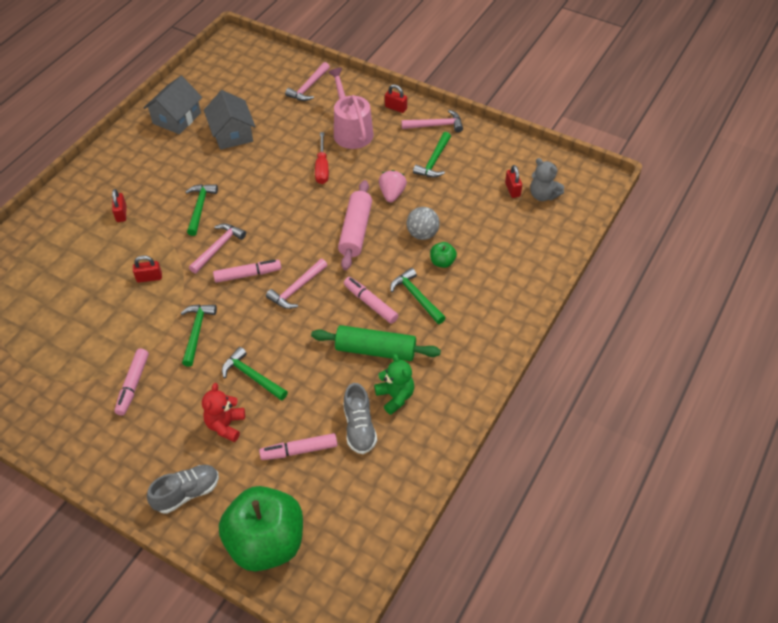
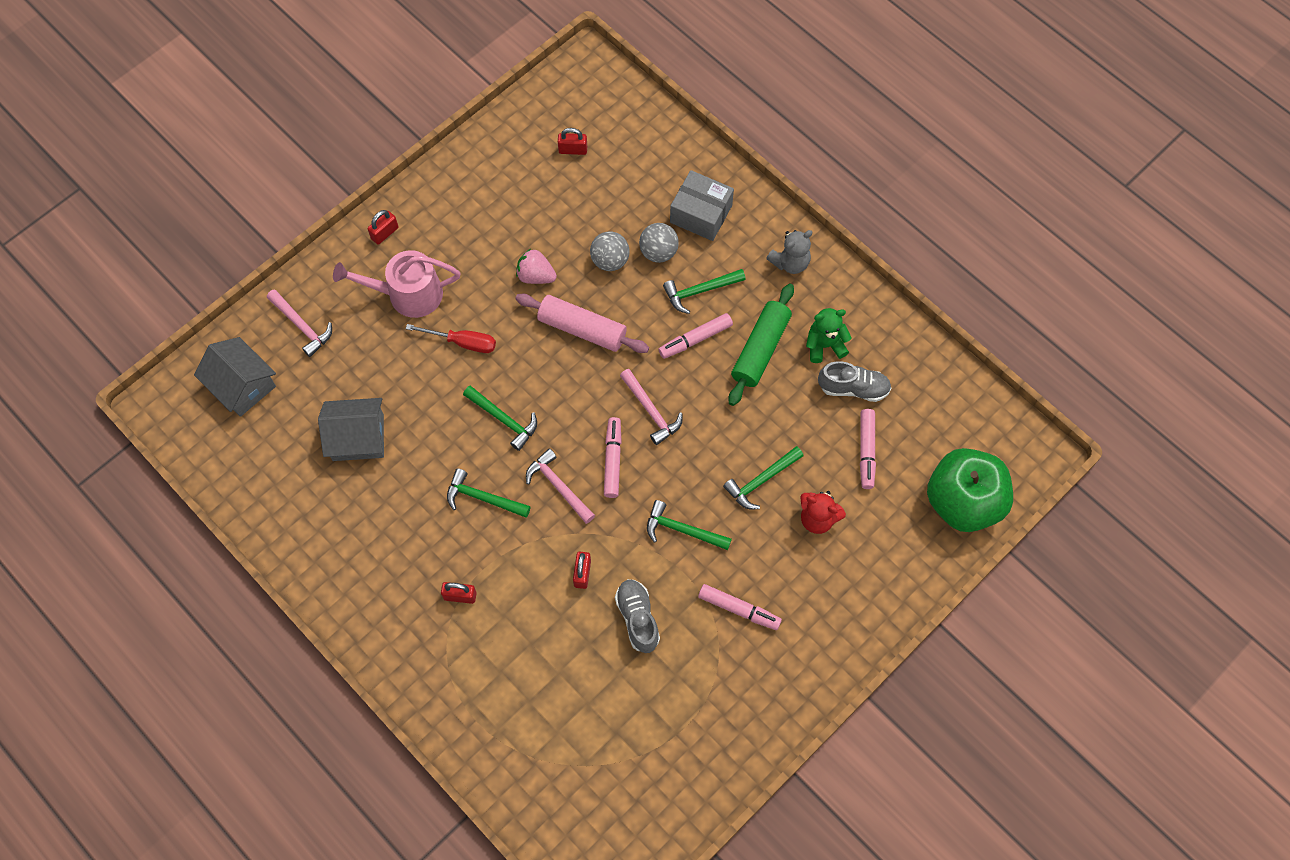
camera: 75 degrees left, 15 degrees up
grey house [144,76,202,134] -> grey house moved to [194,337,276,417]
grey shoe [147,465,219,514] -> grey shoe moved to [615,579,660,653]
pink hammer [402,110,463,132] -> none
green hammer [413,132,451,177] -> green hammer moved to [463,386,537,451]
green apple [430,242,457,268] -> grey ball [639,223,679,263]
grey teddy bear [530,158,564,201] -> grey teddy bear moved to [766,230,812,274]
none -> grey box [670,170,734,241]

